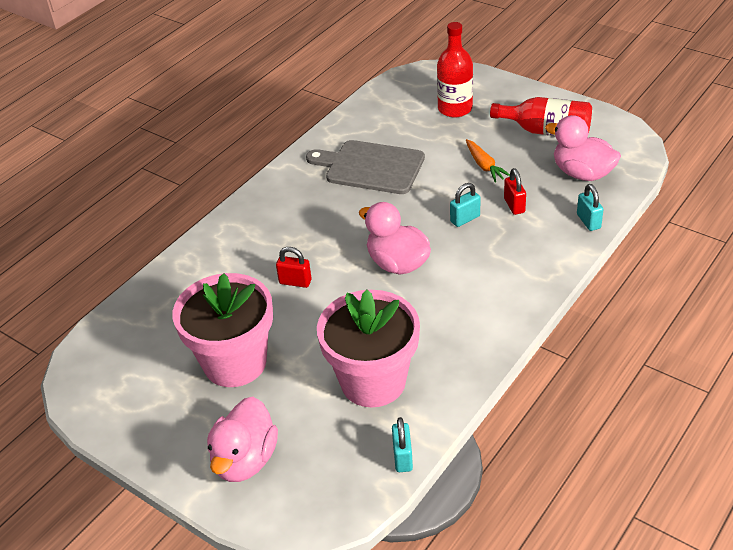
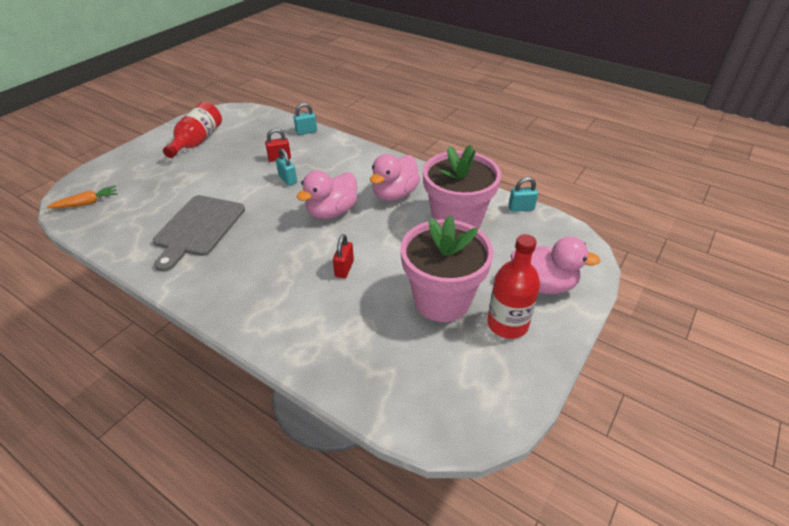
camera: 95 degrees left, 0 degrees up
red bottle [437,22,473,117] -> red bottle moved to [487,234,540,339]
orange carrot [466,139,510,182] -> orange carrot moved to [47,186,118,209]
pink duck [545,115,621,181] -> pink duck moved to [370,154,420,201]

